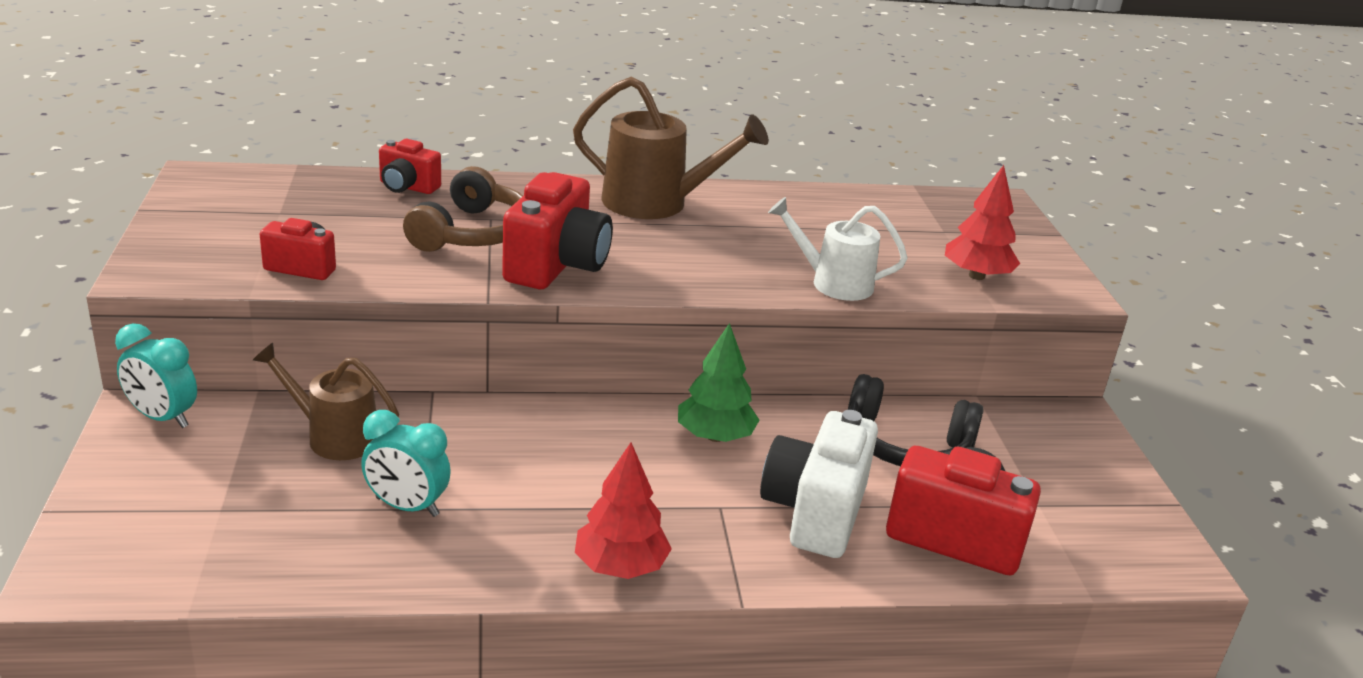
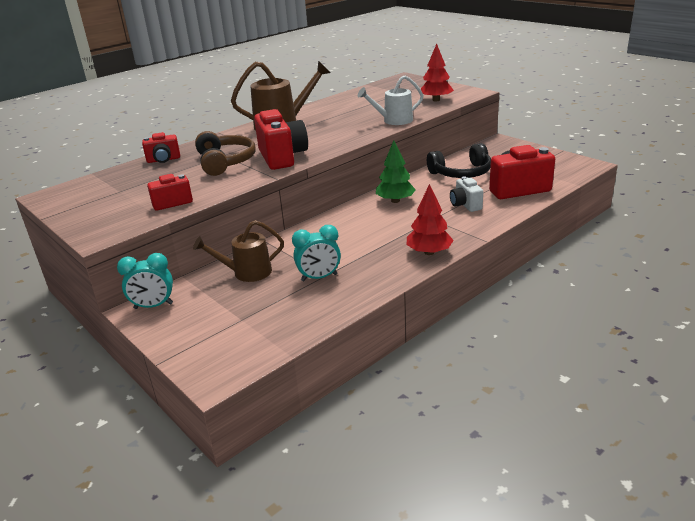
camera: 30 degrees left, 0 degrees up
white camera [760,410,878,558] -> white camera [450,177,483,212], size x0.56

